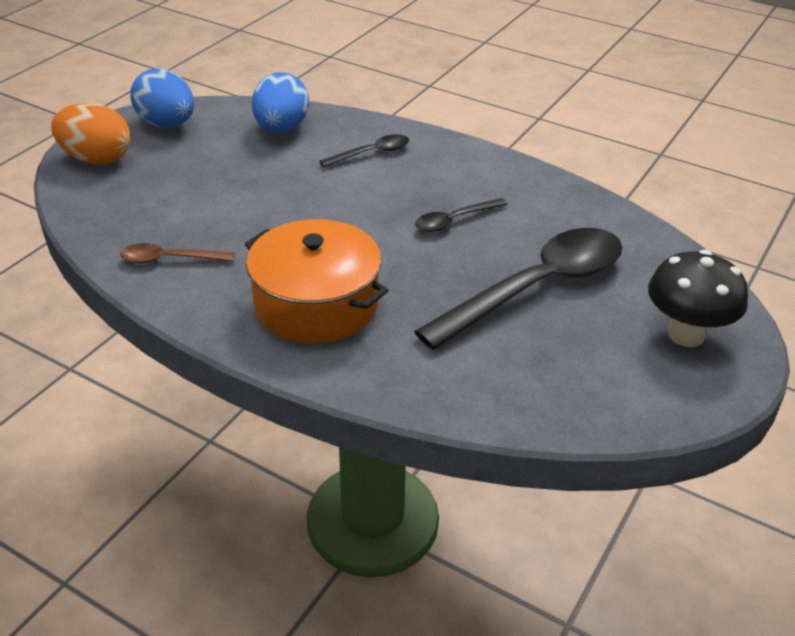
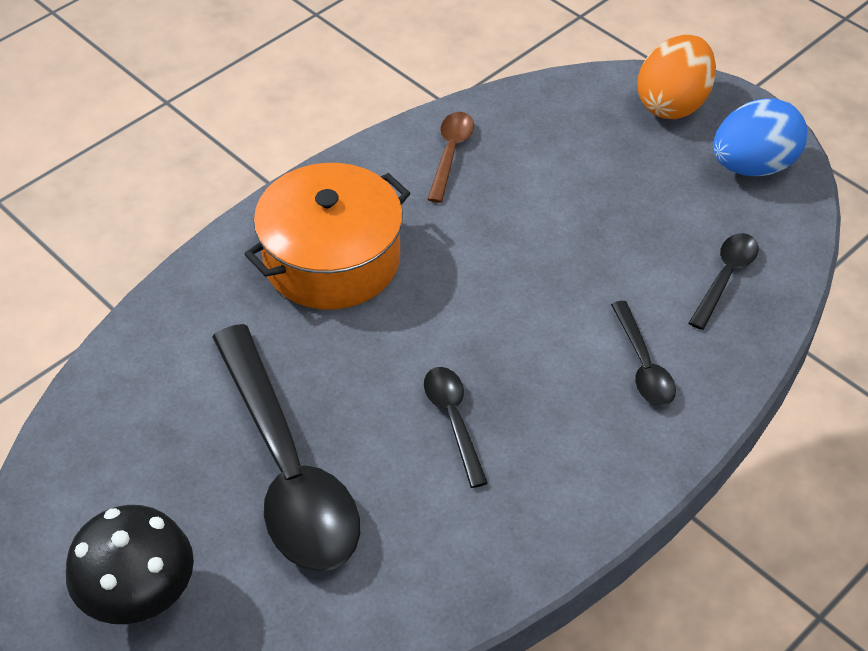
camera: 105 degrees right, 10 degrees up
blue egg [252,72,309,133] -> black spoon [689,233,759,330]

